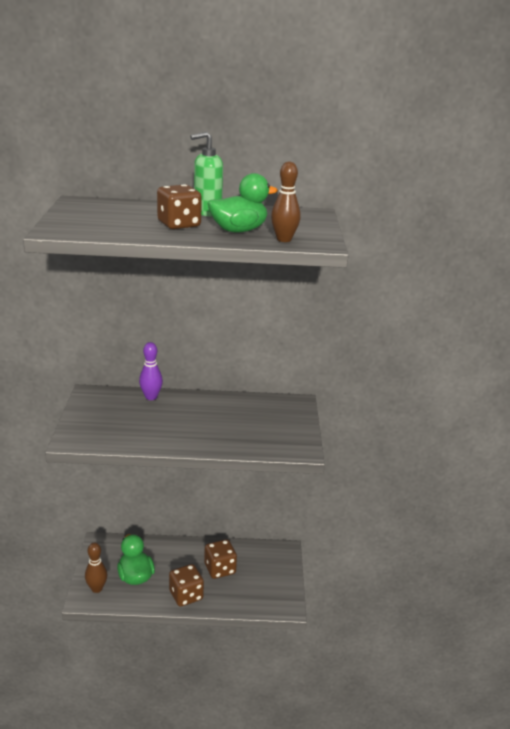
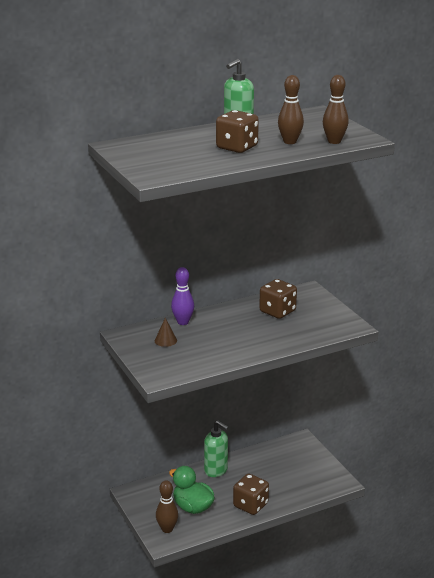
camera: 25 degrees left, 0 degrees up
brown dice [204,539,237,579] -> brown dice moved to [259,279,297,319]
green duck [208,173,278,233] -> brown bowling pin [278,75,304,144]
none -> brown cone [155,318,177,347]
none -> green soap dispenser [204,420,229,477]

